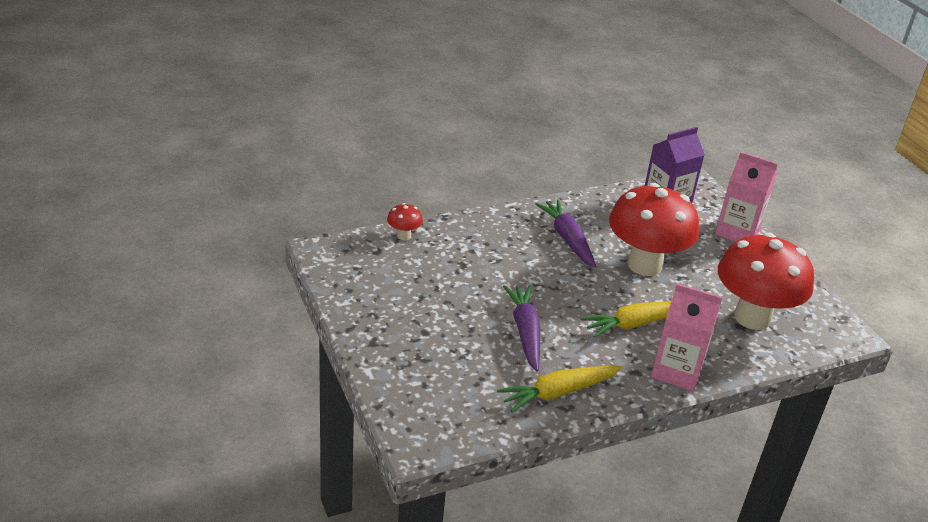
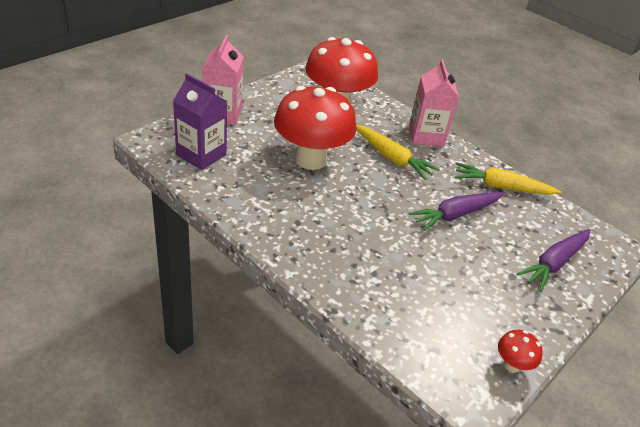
camera: 115 degrees left, 5 degrees up
red mushroom [387,203,423,240] -> red mushroom moved to [498,330,543,373]
yellow carrot [497,365,622,413] -> yellow carrot turned 150 degrees clockwise [455,163,561,195]
purple carrot [535,199,596,268] -> purple carrot moved to [517,229,591,292]

